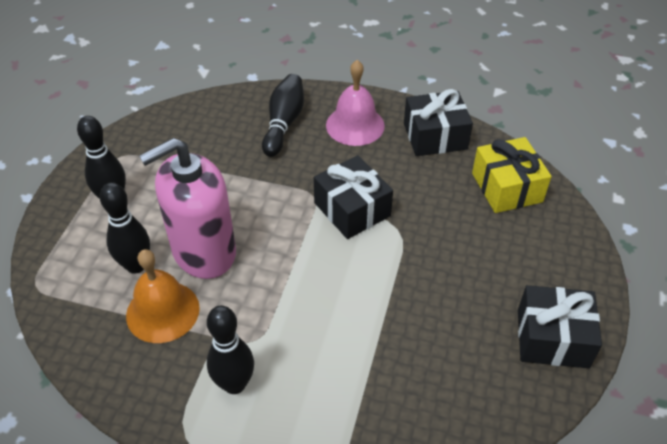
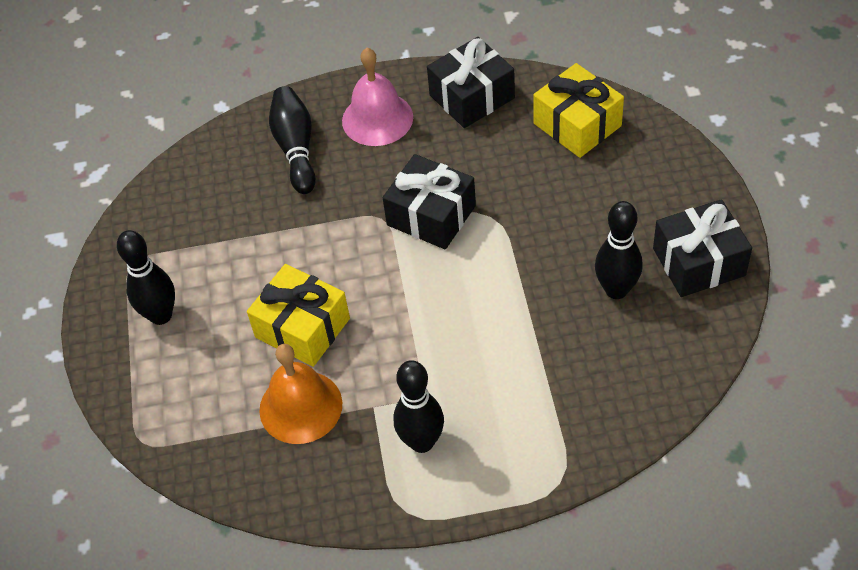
camera: 20 degrees left, 5 degrees up
black bowling pin [100,182,150,274] -> black bowling pin moved to [595,201,643,299]
pink soap dispenser [139,138,236,279] -> yellow gift [247,264,350,367]

